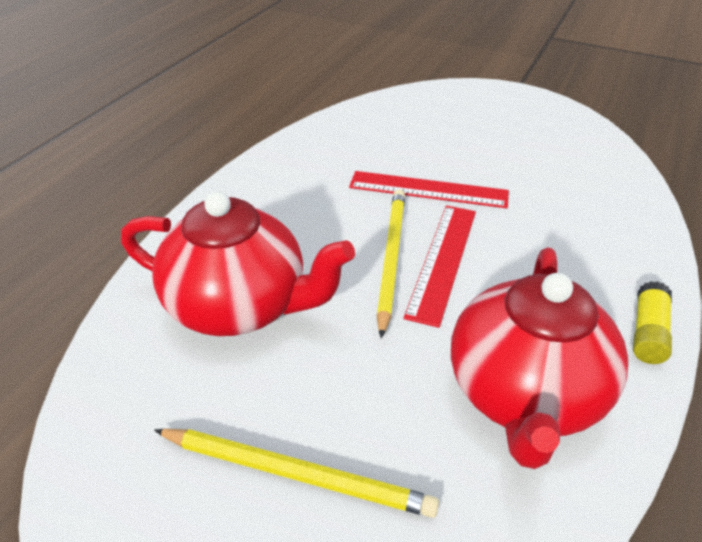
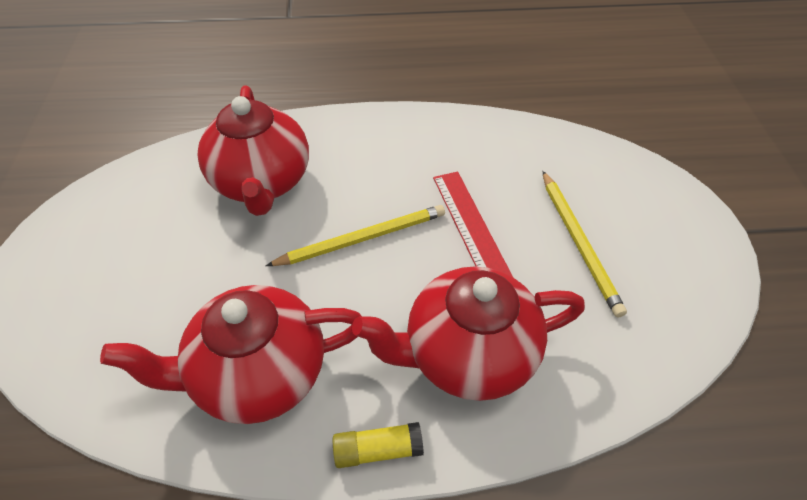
camera: 60 degrees right, 10 degrees up
yellow pencil [154,429,439,518] -> yellow pencil moved to [543,171,627,318]
red ruler [403,206,476,328] -> none
none -> red teapot [352,266,585,401]

